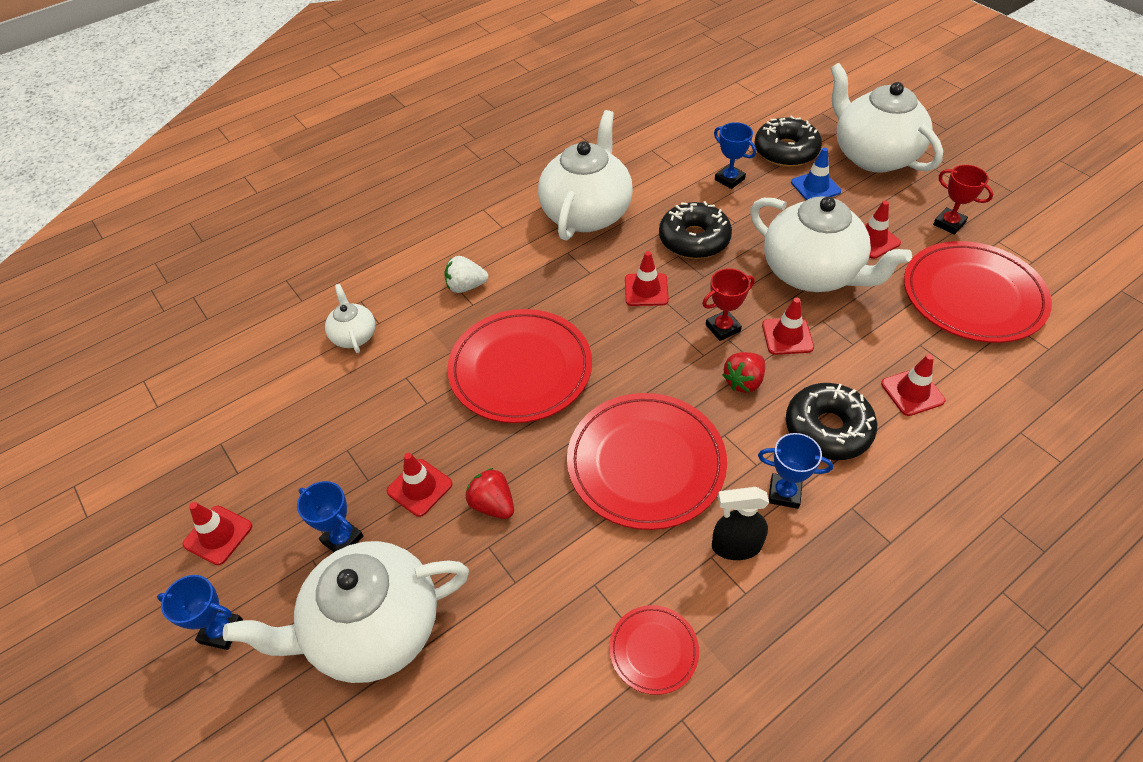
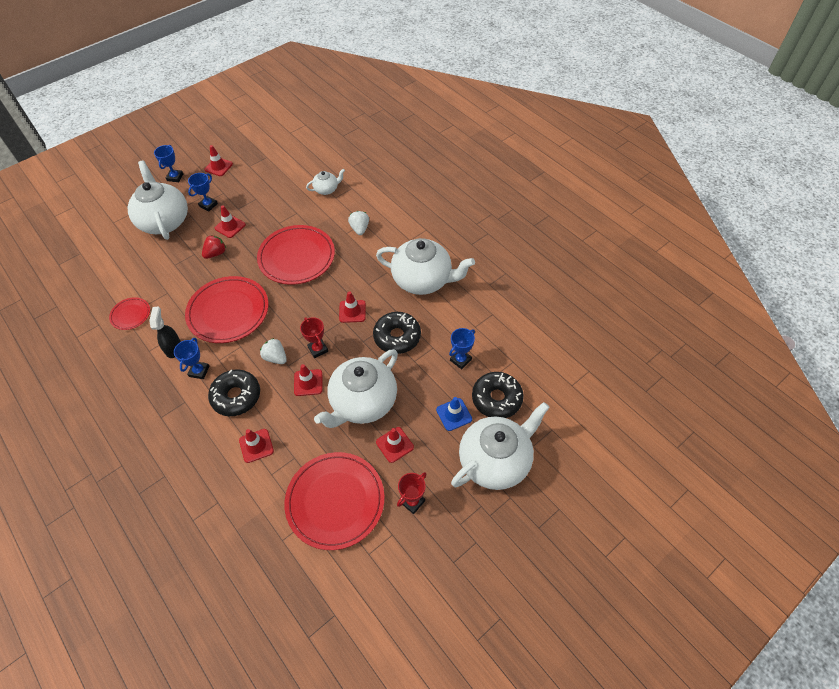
camera: 85 degrees right, 5 degrees up
red strawberry [723,352,765,393] -> white strawberry [260,338,287,364]

